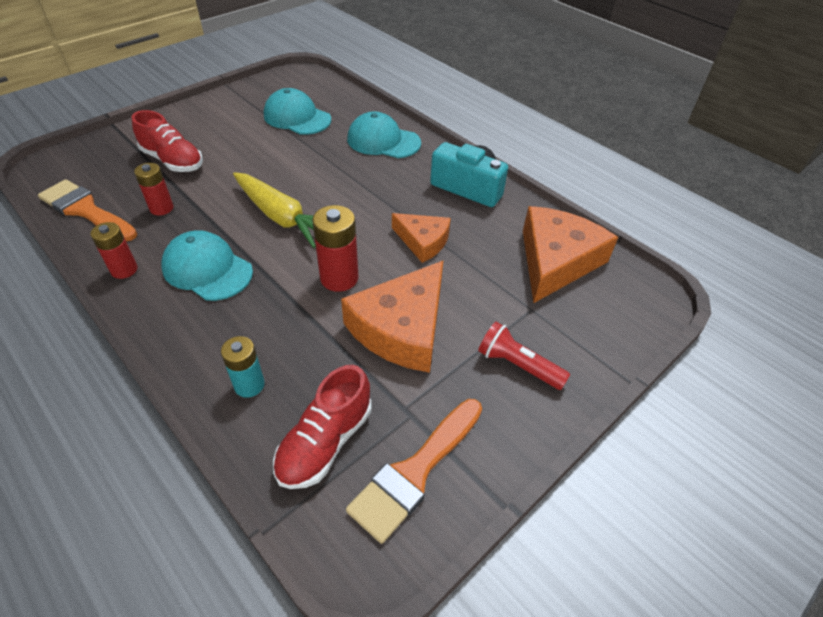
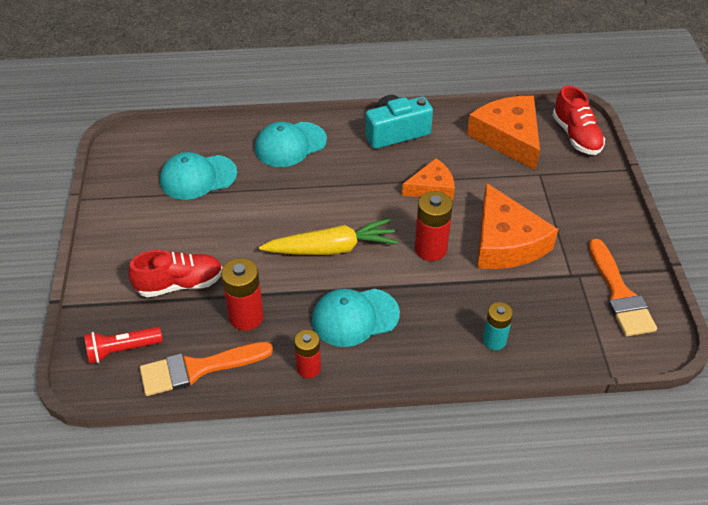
camera: 50 degrees left, 0 degrees up
red battery [134,163,173,215] -> red battery [221,258,264,331], size x1.50
red shoe [273,365,372,489] -> red shoe moved to [553,85,605,155]
red flashlight [478,321,570,390] -> red flashlight moved to [84,327,163,364]

